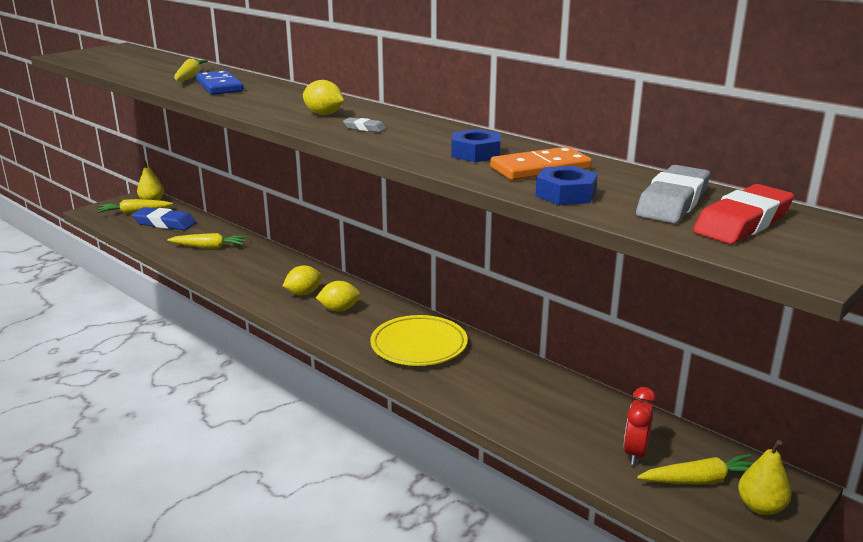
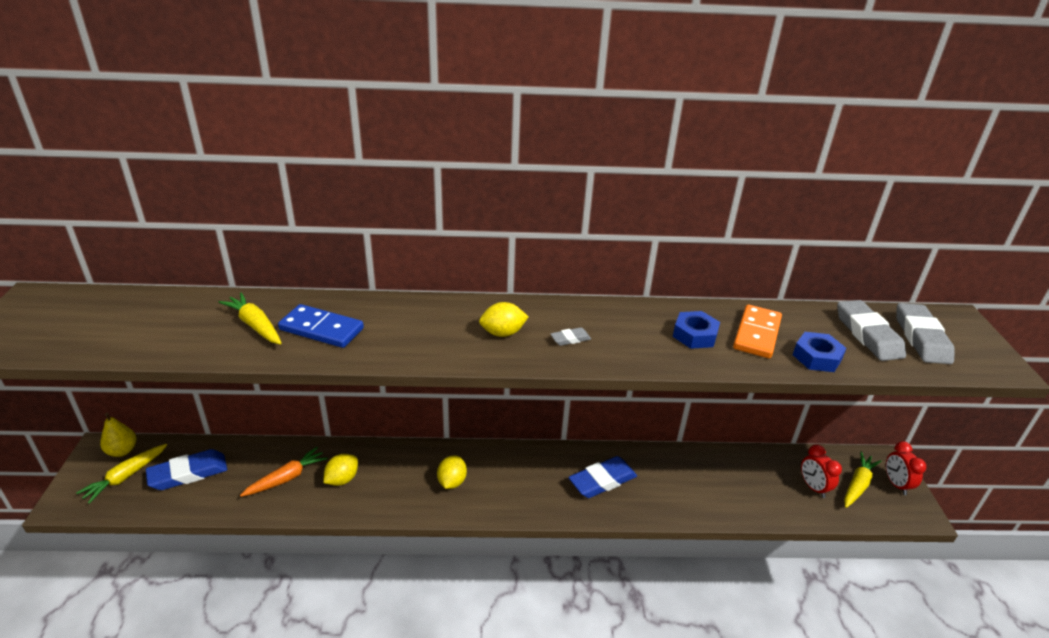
camera: 45 degrees left, 10 degrees up
yellow carrot [167,233,247,249] -> orange carrot [240,447,327,497]
yellow lemon [316,281,361,312] -> yellow lemon moved to [323,454,358,486]
yellow plate [370,315,468,366] -> blue eraser [568,456,637,498]
red eraser [693,184,794,244] -> grey eraser [896,303,955,364]
yellow pear [738,440,792,515] -> red clock [886,441,926,495]

